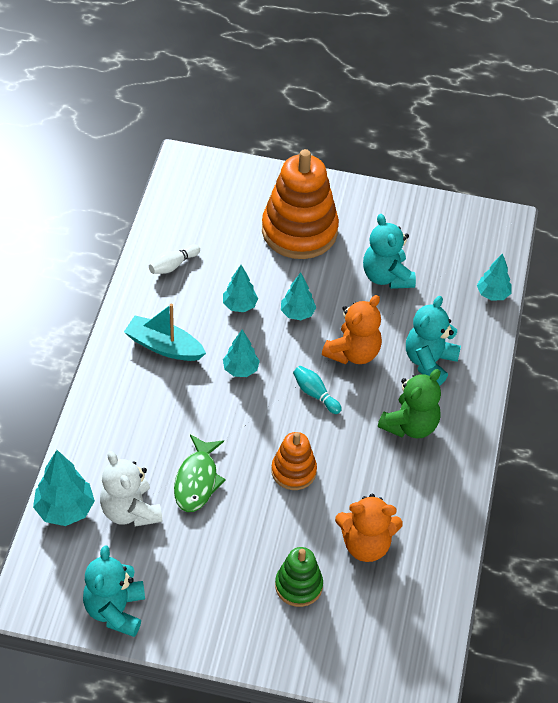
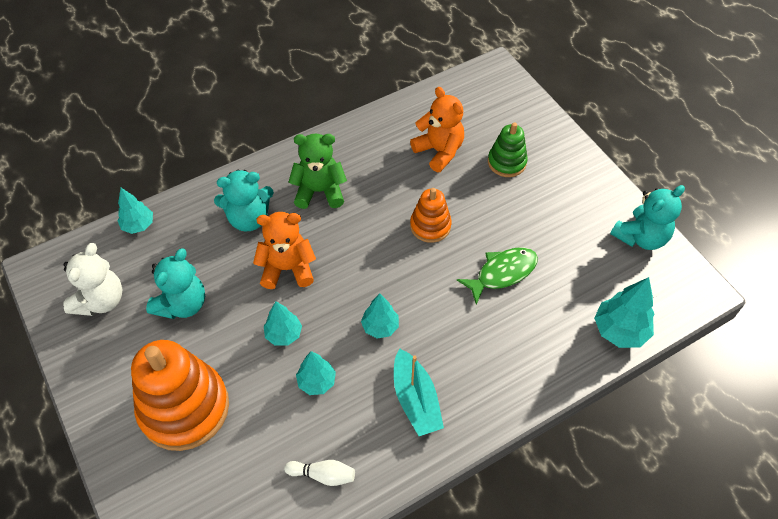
camera: 130 degrees left, 5 degrees up
white teddy bear [100,451,162,527] -> white teddy bear moved to [63,243,122,316]
turquoise bowling pin [293,366,342,414] -> none

